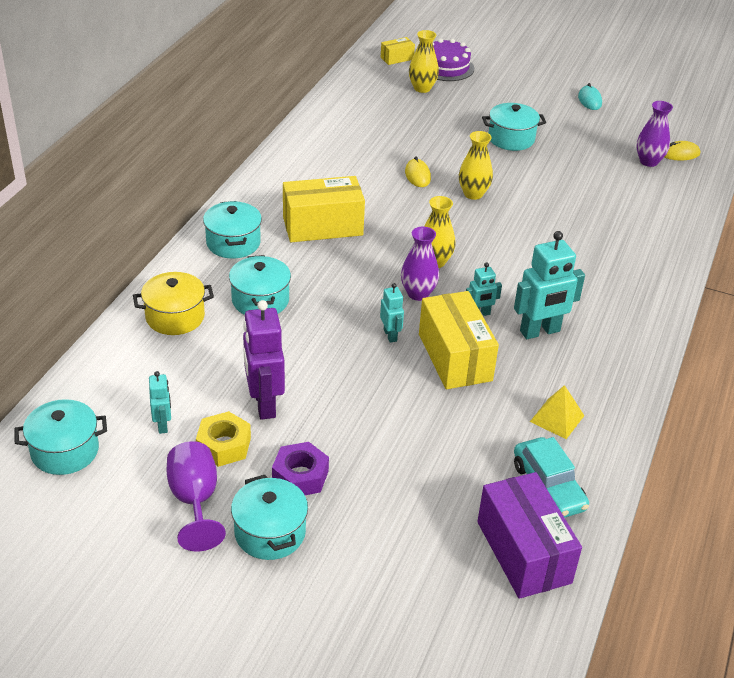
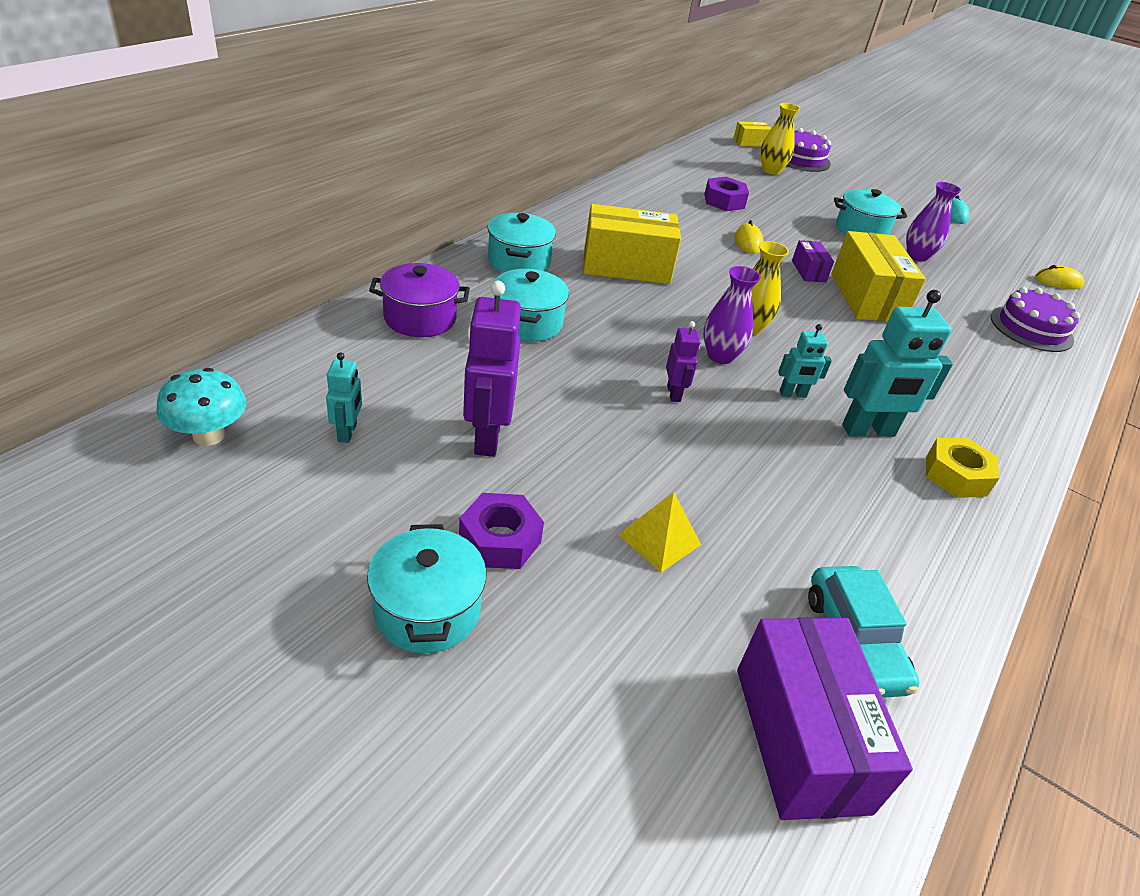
camera: 10 degrees right, 0 degrees up
turquoise pot [14,399,107,475] -> turquoise mushroom [156,368,246,446]
yellow pot [133,272,214,335] -> purple pot [369,263,470,337]
purple goblet [167,441,226,552] -> none
yellow nut [196,411,251,467] -> yellow nut moved to [926,437,999,498]
turquoise robot [380,283,404,343] -> purple robot [666,321,700,402]
yellow box [419,291,499,389] -> yellow box moved to [831,231,926,322]
yellow vase [459,131,493,200] -> purple box [792,240,834,282]
yellow pyramid [530,385,585,439] -> yellow pyramid moved to [618,492,701,572]
purple vase [636,101,673,167] -> purple vase moved to [906,182,961,262]
none -> purple nut [704,177,749,211]
none -> purple cake [991,287,1080,352]

